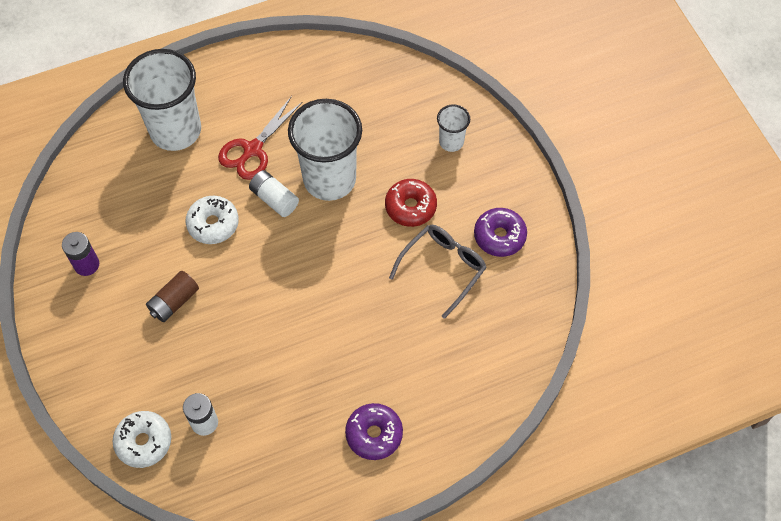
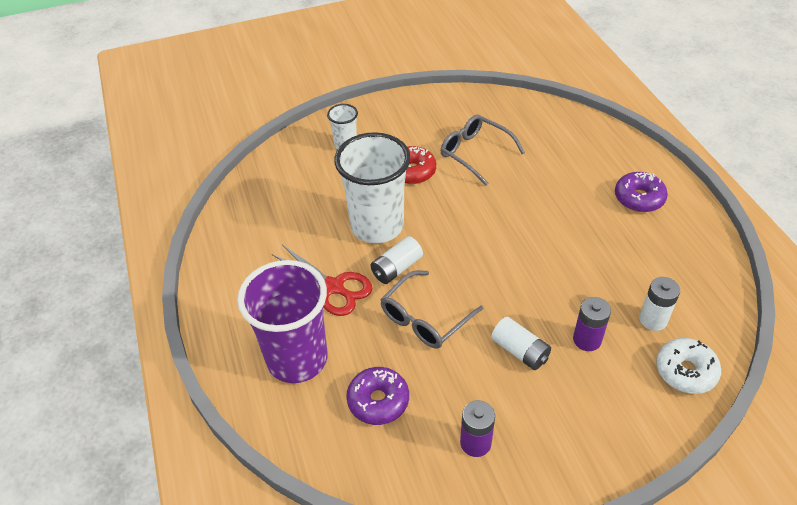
camera: 85 degrees left, 15 degrees down
white cup [123,49,201,151] -> purple cup [237,260,328,383]
brown battery [146,271,199,322] -> white battery [491,317,551,370]
white donut [186,196,239,244] -> grey glasses [380,270,483,348]
purple donut [474,208,527,257] -> purple donut moved to [346,367,409,425]
none -> purple battery [573,297,611,351]

